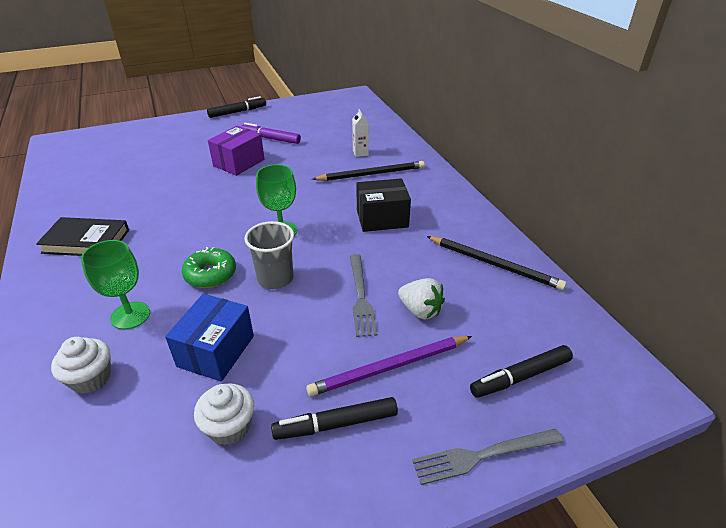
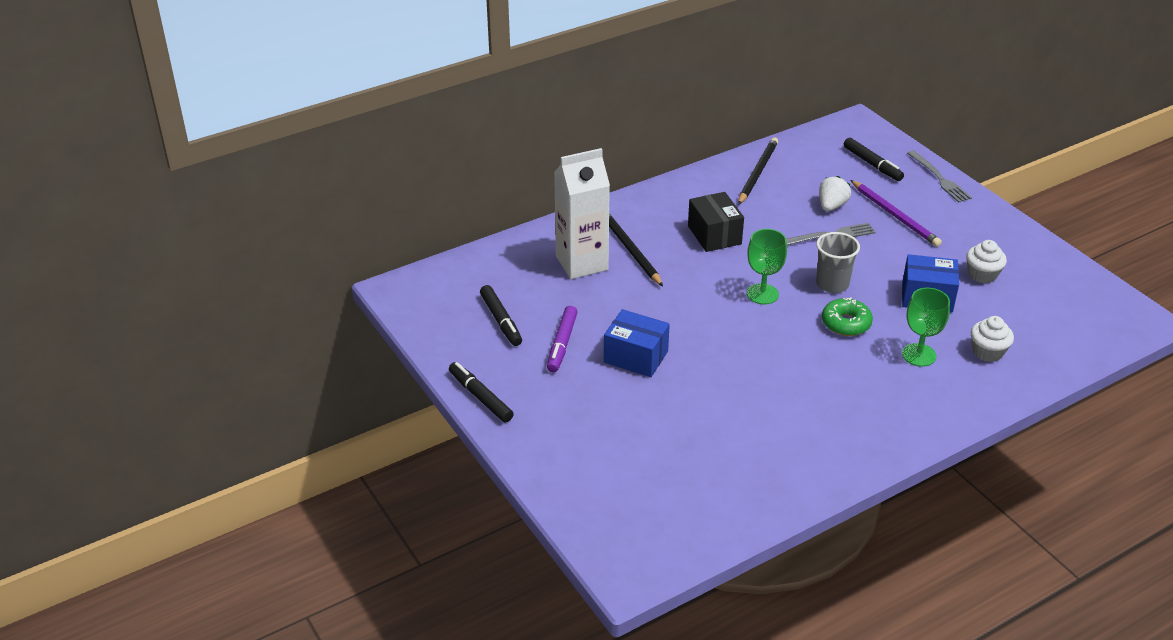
camera: 100 degrees left, 0 degrees up
black book [36,217,129,256] -> none
purple box [208,126,265,176] -> blue box [604,309,670,377]
black marker [271,397,398,440] -> black marker moved to [480,285,522,346]
white carton [352,109,369,157] -> white carton [554,148,610,279], size x2.41

